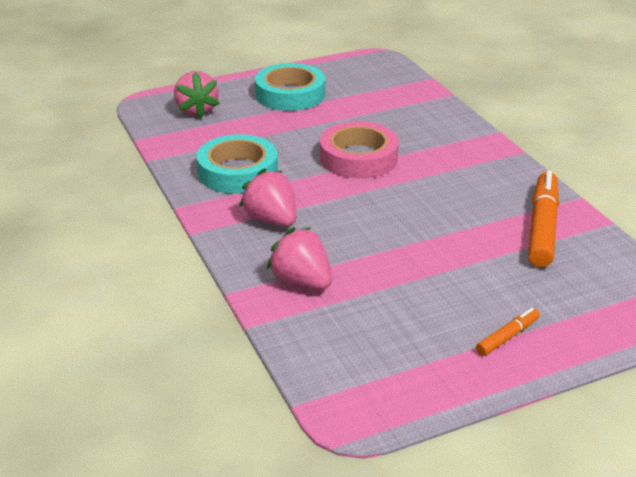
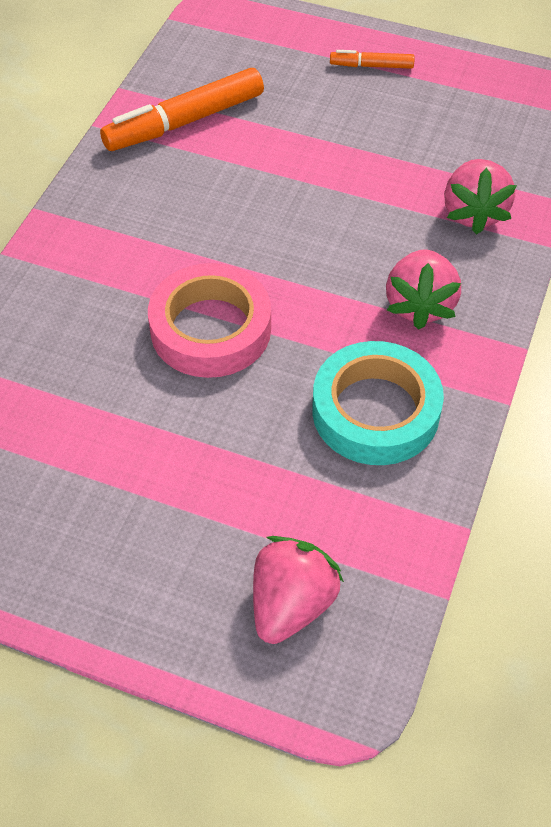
camera: 135 degrees left, 20 degrees up
turquoise tape [255,63,325,111] -> none

